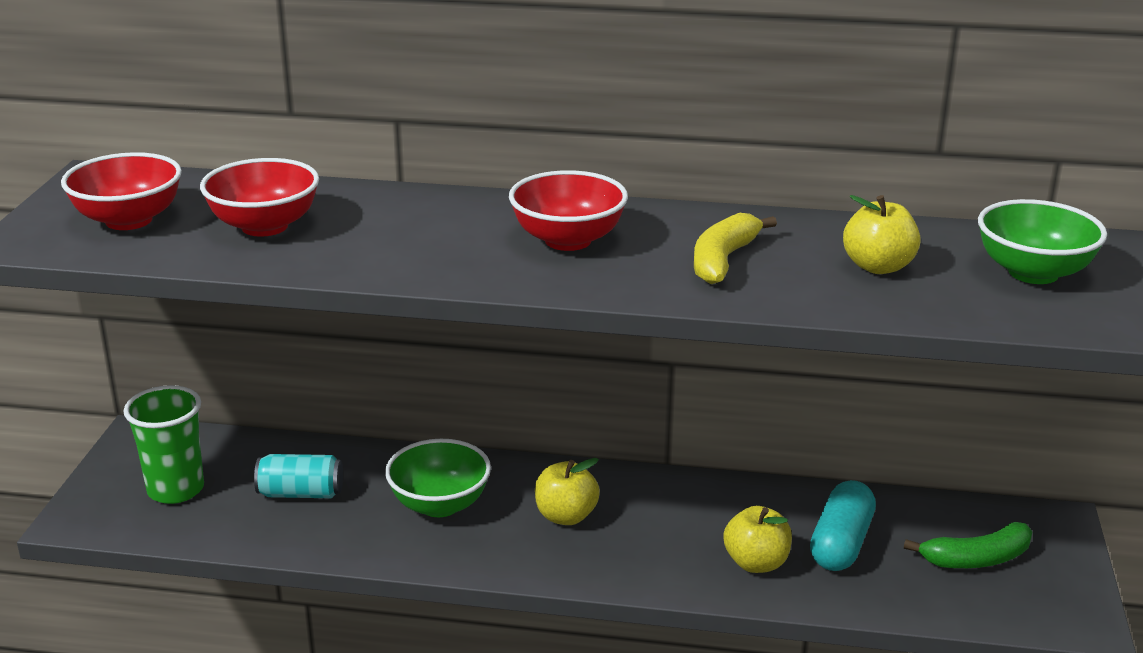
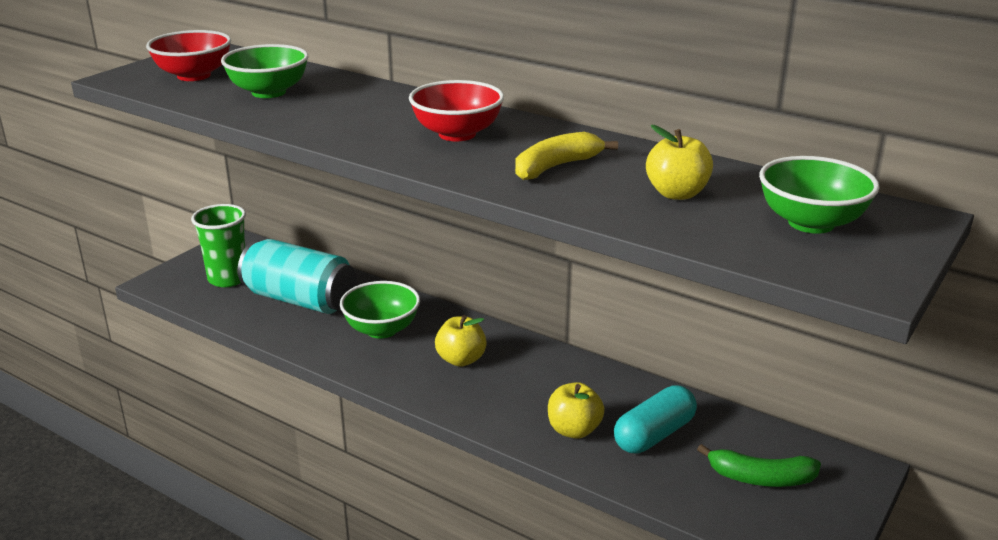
camera: 25 degrees right, 0 degrees up
red bowl [200,158,319,237] -> green bowl [221,44,308,98]
turquoise can [254,454,343,498] -> turquoise can [238,239,356,314], size x1.83

